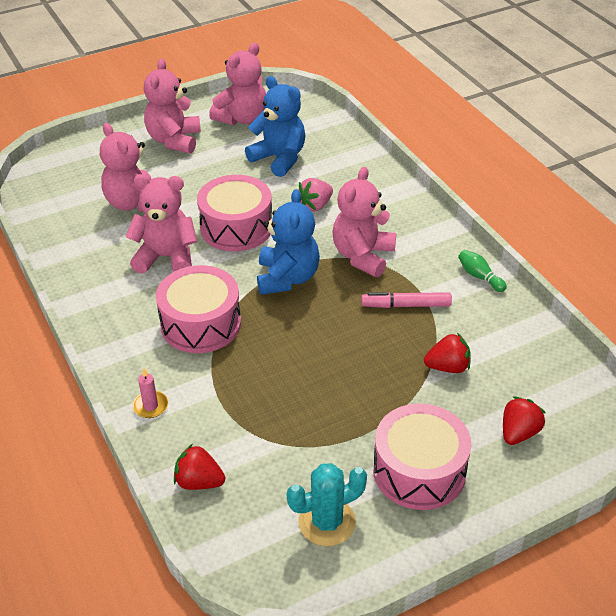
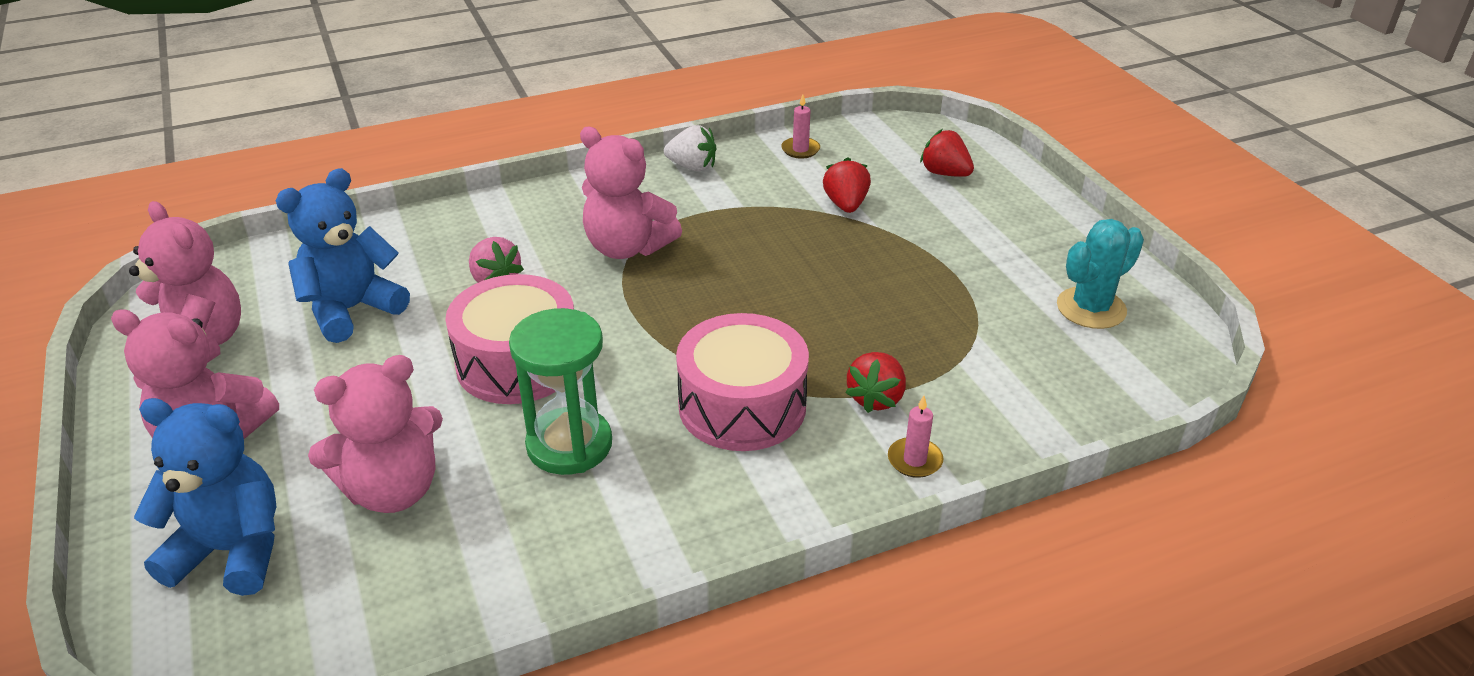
camera: 85 degrees left, 5 degrees down
pink teddy bear [125,174,197,274] -> green hourglass [509,308,612,475]
red strawberry [174,444,225,490] -> red strawberry moved to [845,352,906,413]
blue teddy bear [257,189,320,295] -> blue teddy bear moved to [134,398,277,596]
turquoise cactus [287,463,367,546] -> turquoise cactus turned 75 degrees clockwise [1057,219,1144,329]
pink marker [361,292,452,308] -> none
pink drum [373,404,471,510] -> none
green bowling pin [458,250,507,292] -> white strawberry [664,125,716,171]
none -> pink candle [781,94,820,159]

